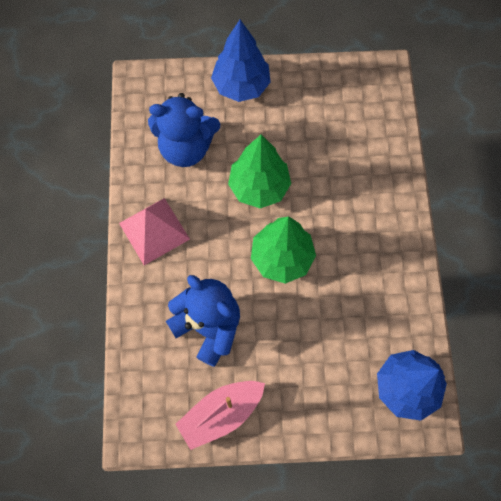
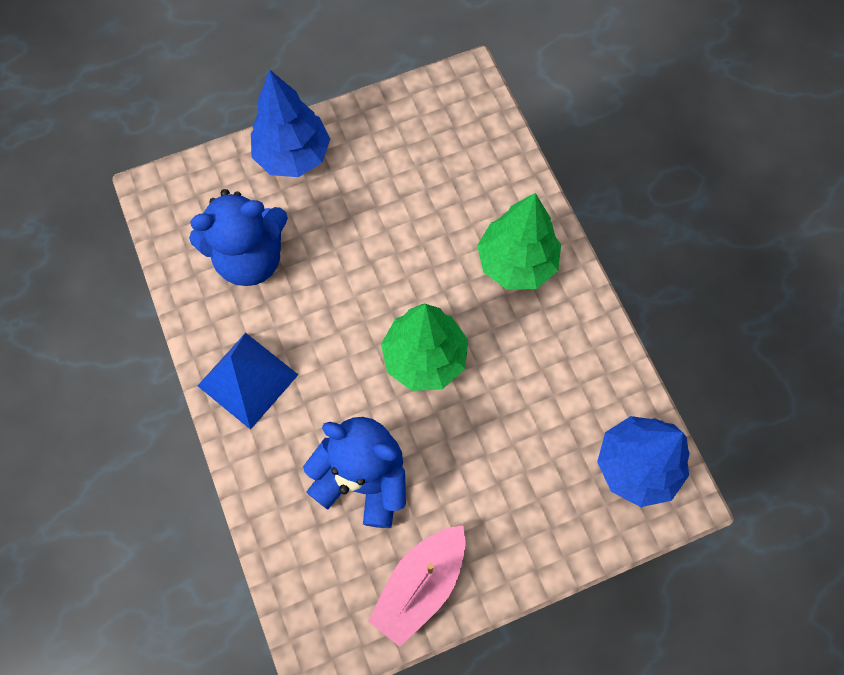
camera: 20 degrees left, 0 degrees up
pink pyramid [119,198,190,265] -> blue pyramid [197,333,298,430]
green tree [228,135,291,208] -> green tree moved to [477,193,561,290]

